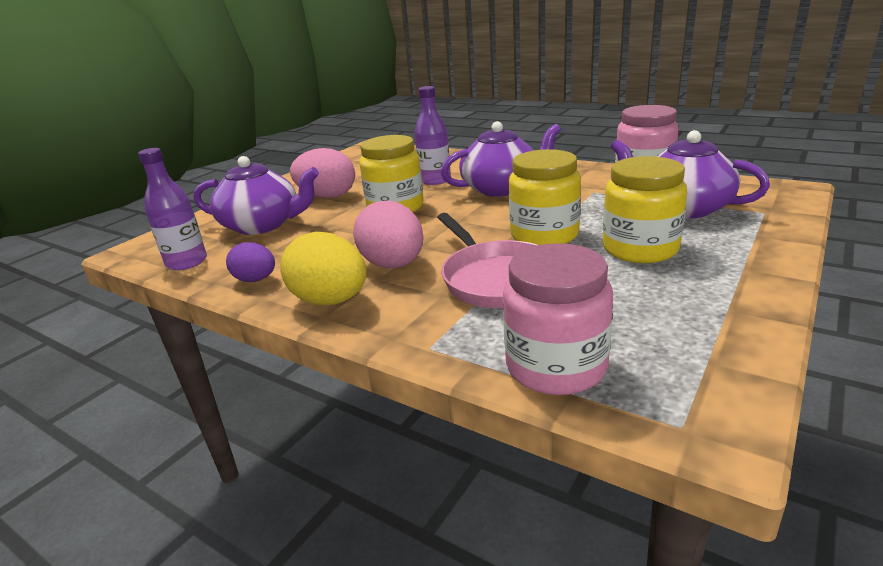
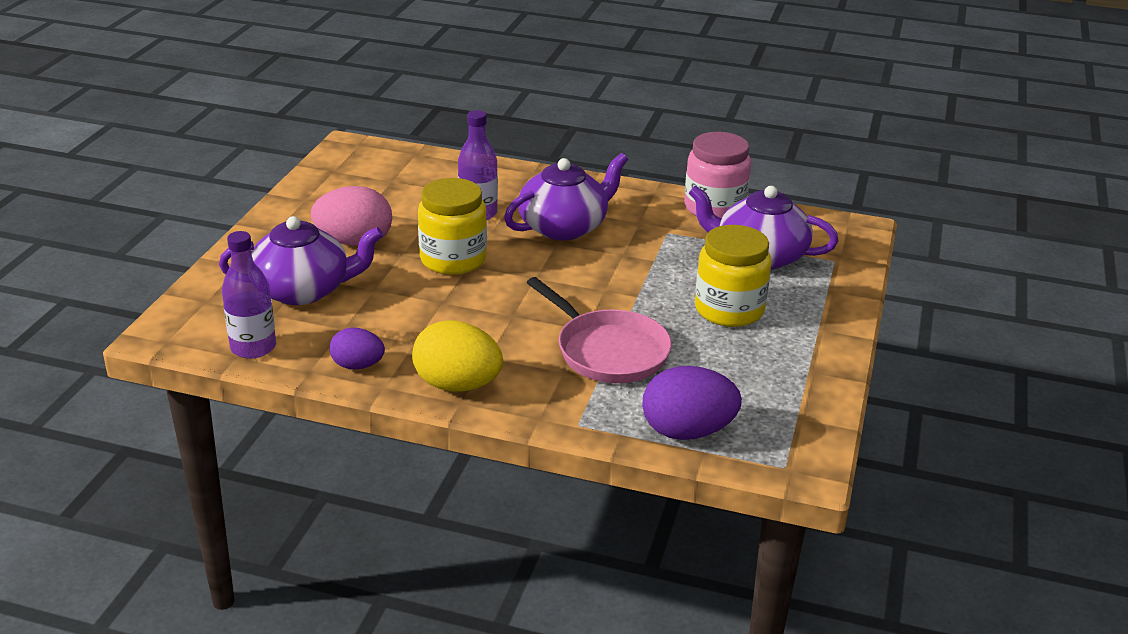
camera: 20 degrees left, 5 degrees up
pink egg [353,200,424,268] -> none
pink jar [503,243,613,395] -> purple egg [642,366,742,440]
yellow jar [509,149,581,245] -> none

